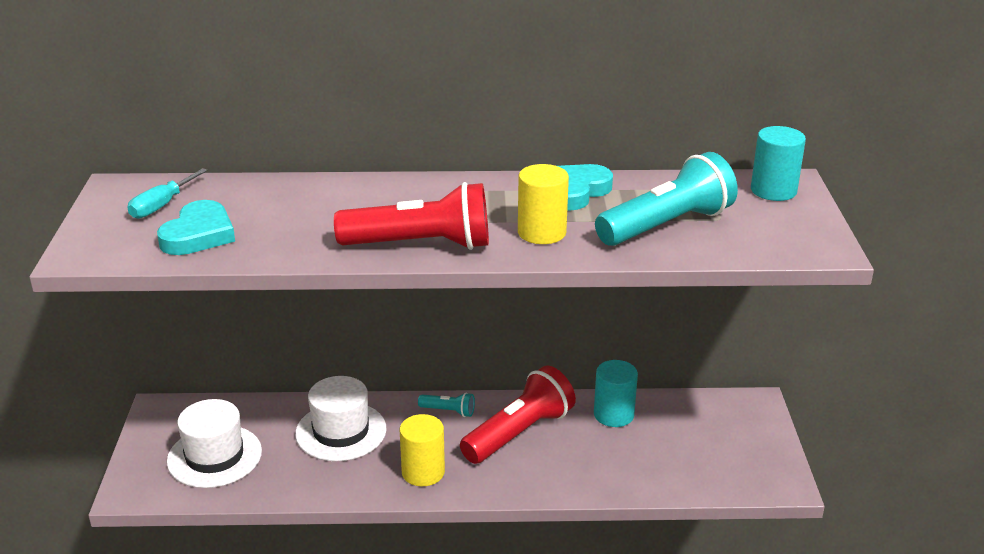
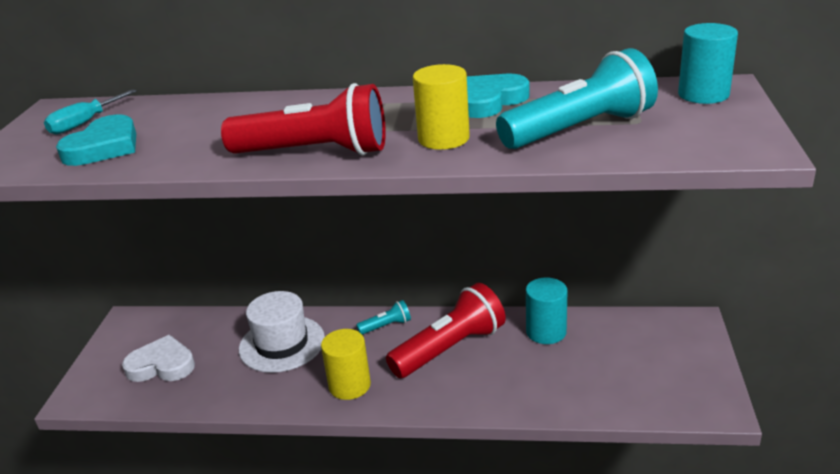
camera: 10 degrees right, 0 degrees up
white hat [167,399,262,488] -> white heart [122,335,195,382]
turquoise flashlight [418,392,475,417] -> turquoise flashlight turned 45 degrees counterclockwise [356,300,411,335]

